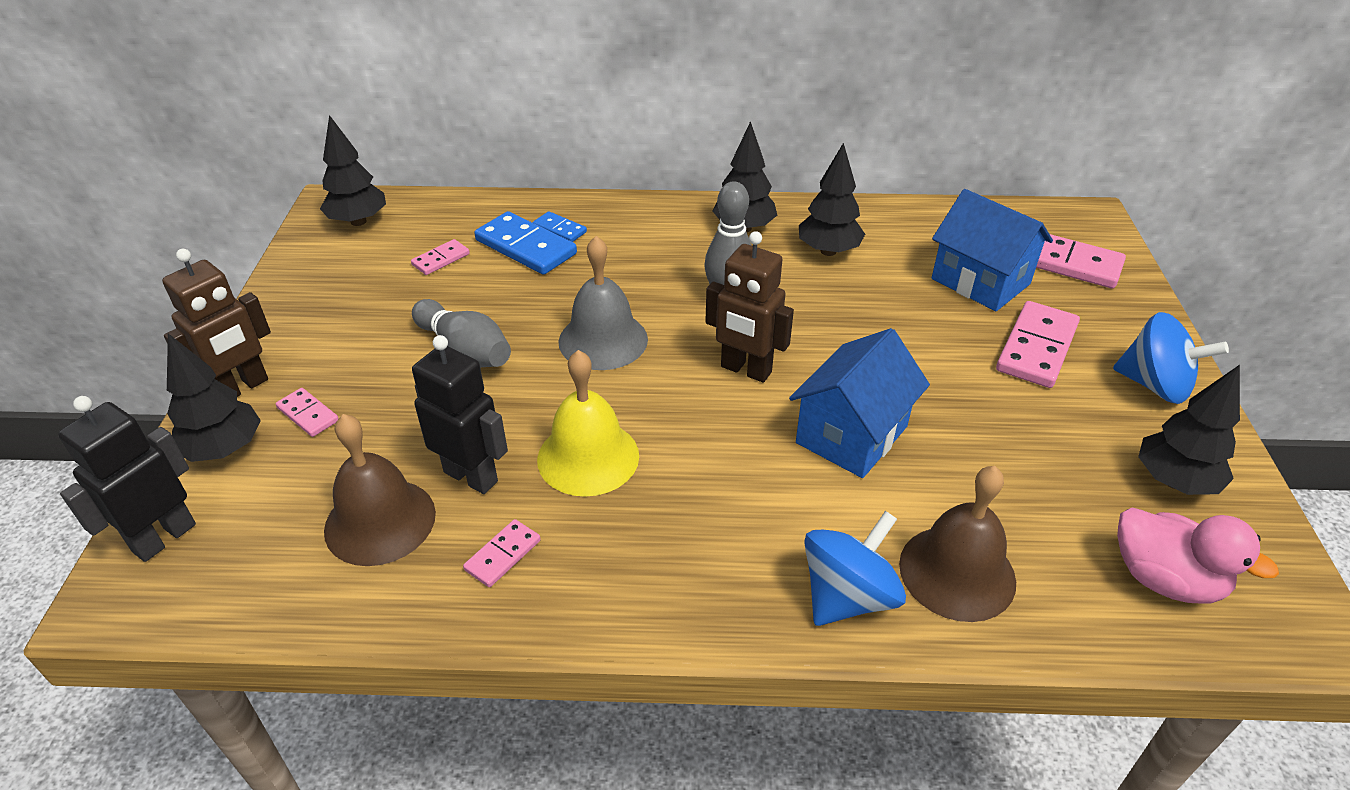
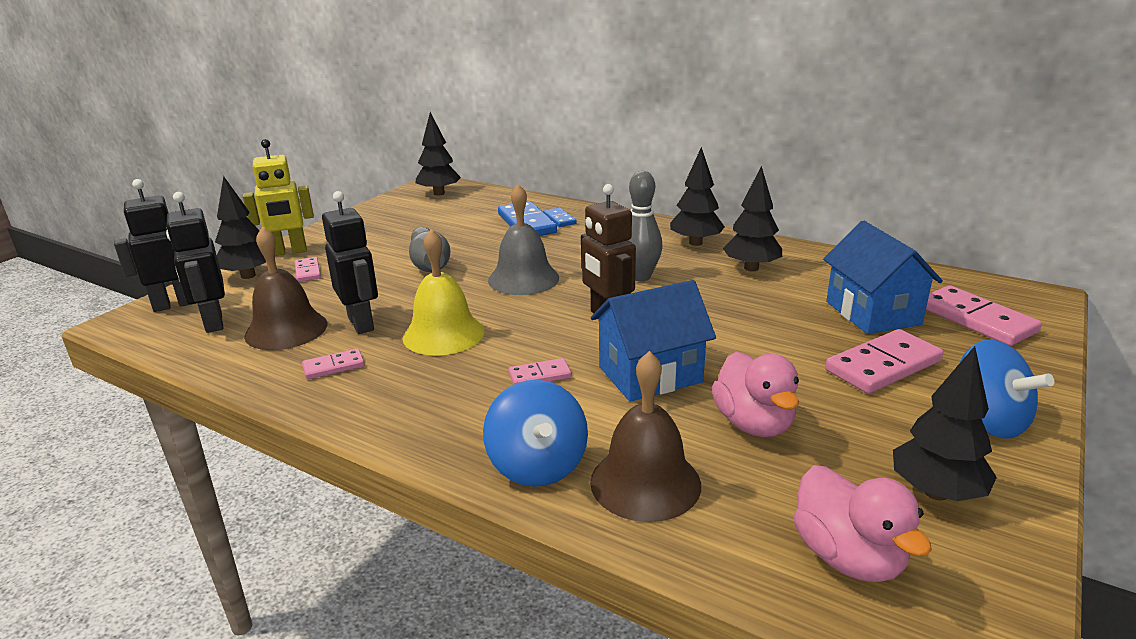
camera: 30 degrees right, 15 degrees down
brown robot [162,249,271,397] -> yellow robot [243,139,314,256]
pink domino [411,239,470,275] -> pink domino moved to [508,358,572,385]
blue spinning top [804,511,906,626] -> blue spinning top turned 90 degrees clockwise [483,380,588,487]
none -> black robot [166,192,225,333]
none -> pink duck [712,352,799,437]

